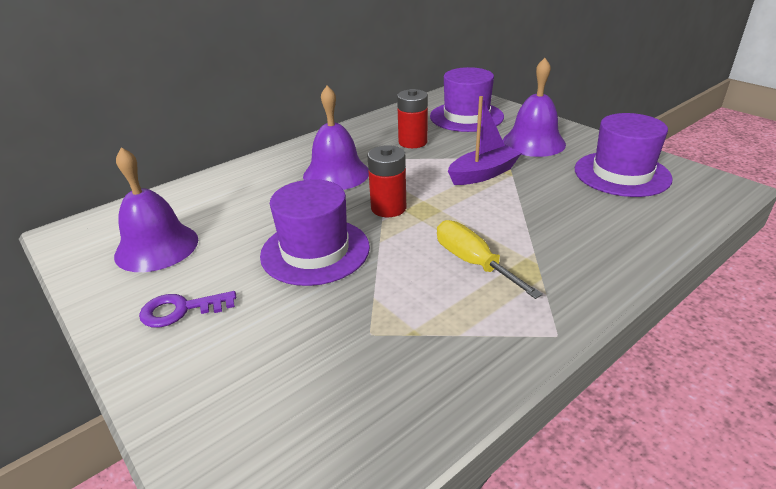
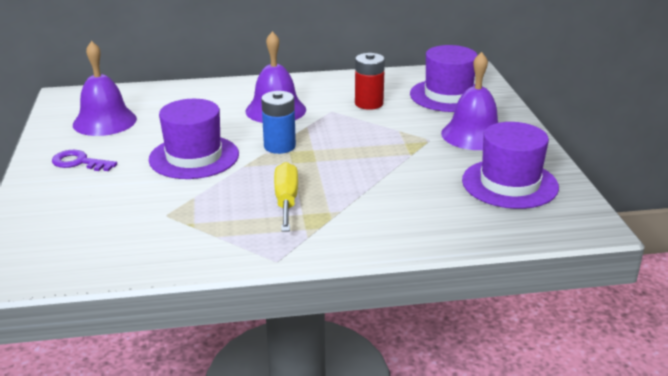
camera: 30 degrees right, 5 degrees down
red battery [368,145,406,217] -> blue battery [261,91,296,154]
purple boat [448,96,522,185] -> none

